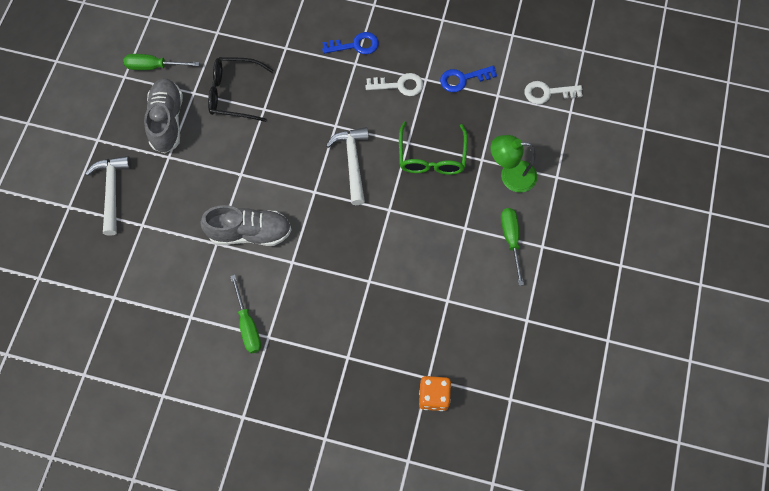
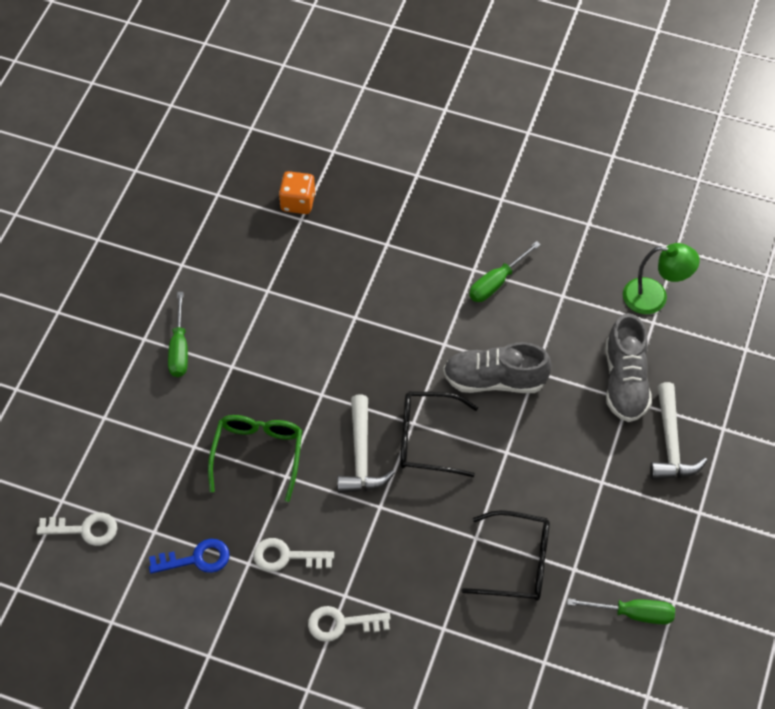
camera: 175 degrees left, 10 degrees down
grey shoe [144,78,183,153] -> grey shoe moved to [606,313,652,422]
green screwdriver [230,275,261,354] -> green screwdriver turned 120 degrees counterclockwise [469,241,541,302]
blue key [322,32,379,54] -> white key [308,606,391,642]
green lamp [491,135,537,193] -> green lamp moved to [623,243,700,314]
none -> black glasses [400,392,478,477]

